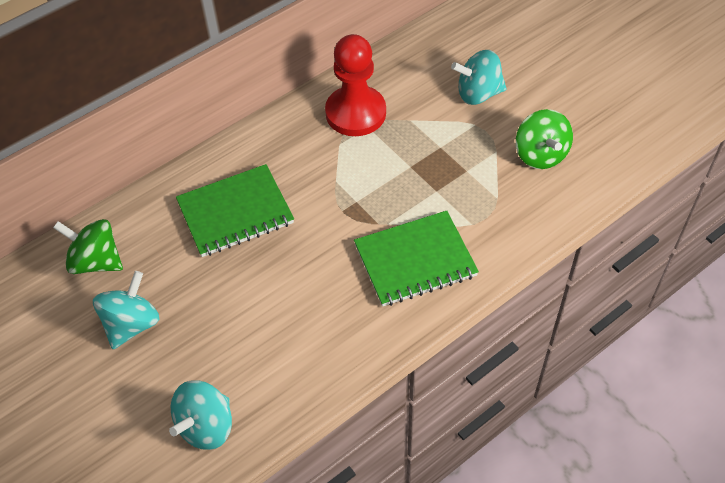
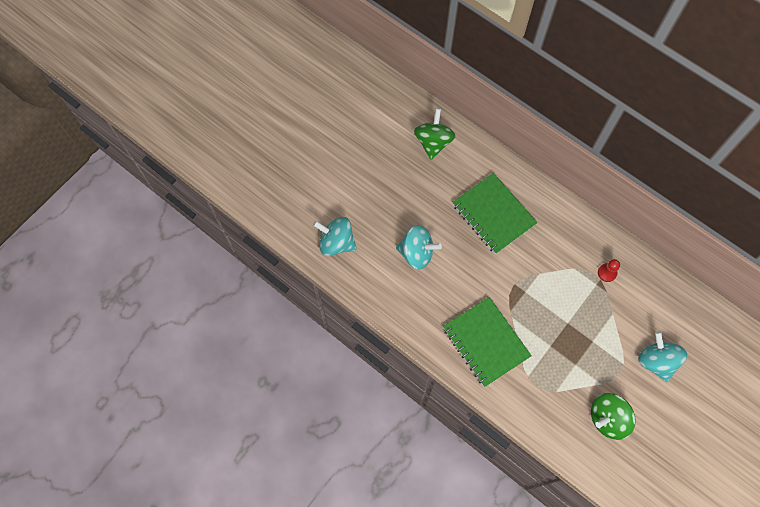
camera: 75 degrees right, 15 degrees up
turquoise spinning top [93,271,159,349] -> turquoise spinning top moved to [396,225,442,270]
red pawn [325,34,386,136] -> red pawn [598,259,620,282], size x0.40

